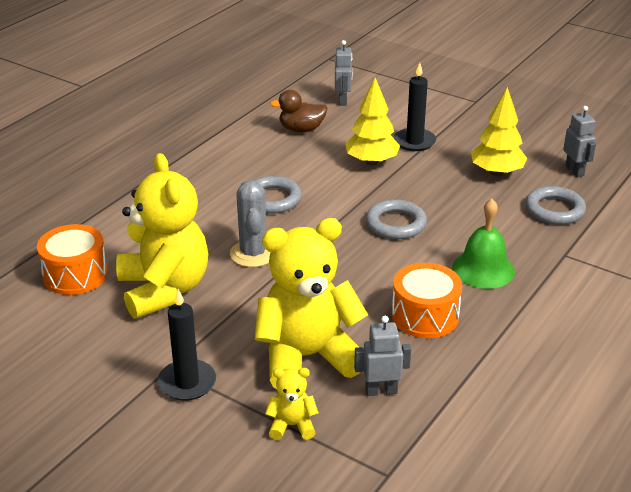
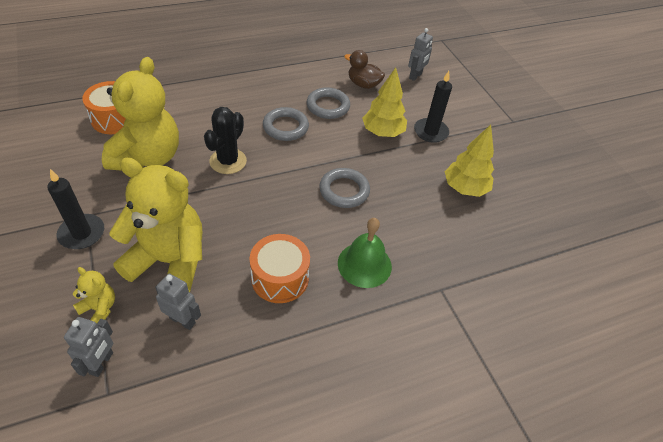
camera: 30 degrees right, 15 degrees up
grey cactus [230,180,270,267] -> black cactus [204,107,247,174]
grey ring [525,186,586,225] -> grey ring moved to [307,87,350,119]
grey robot [563,106,596,177] -> grey robot moved to [64,317,113,377]

